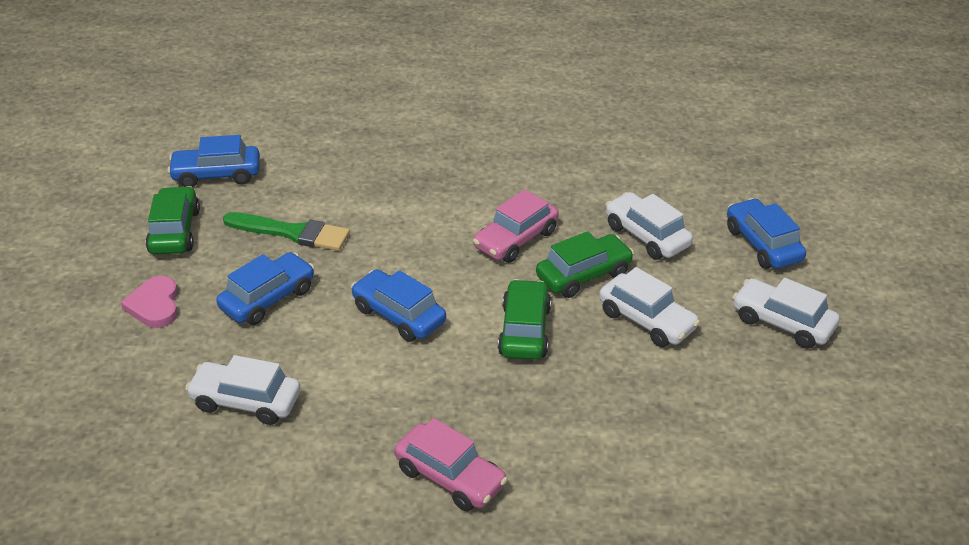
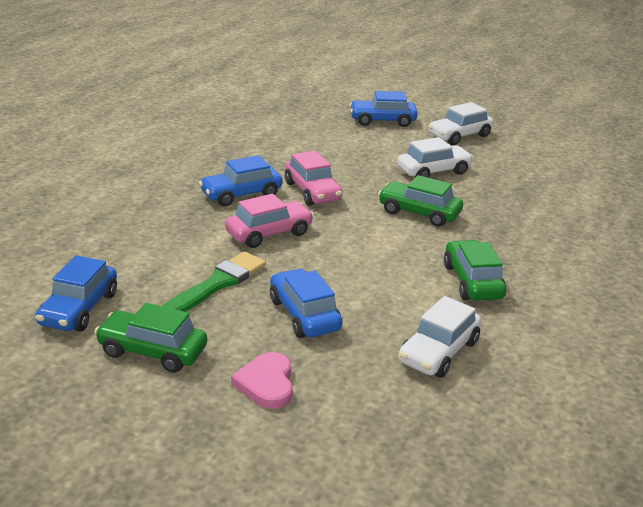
camera: 70 degrees left, 10 degrees down
pink heart [121,276,178,328] -> pink heart turned 75 degrees clockwise [231,352,293,409]
blue car [351,269,446,342] -> blue car moved to [199,155,282,206]
pink car [394,418,508,511] -> pink car moved to [225,194,314,248]
green car [536,231,634,298] -> green car moved to [444,240,506,301]
white car [605,192,693,260] -> none

